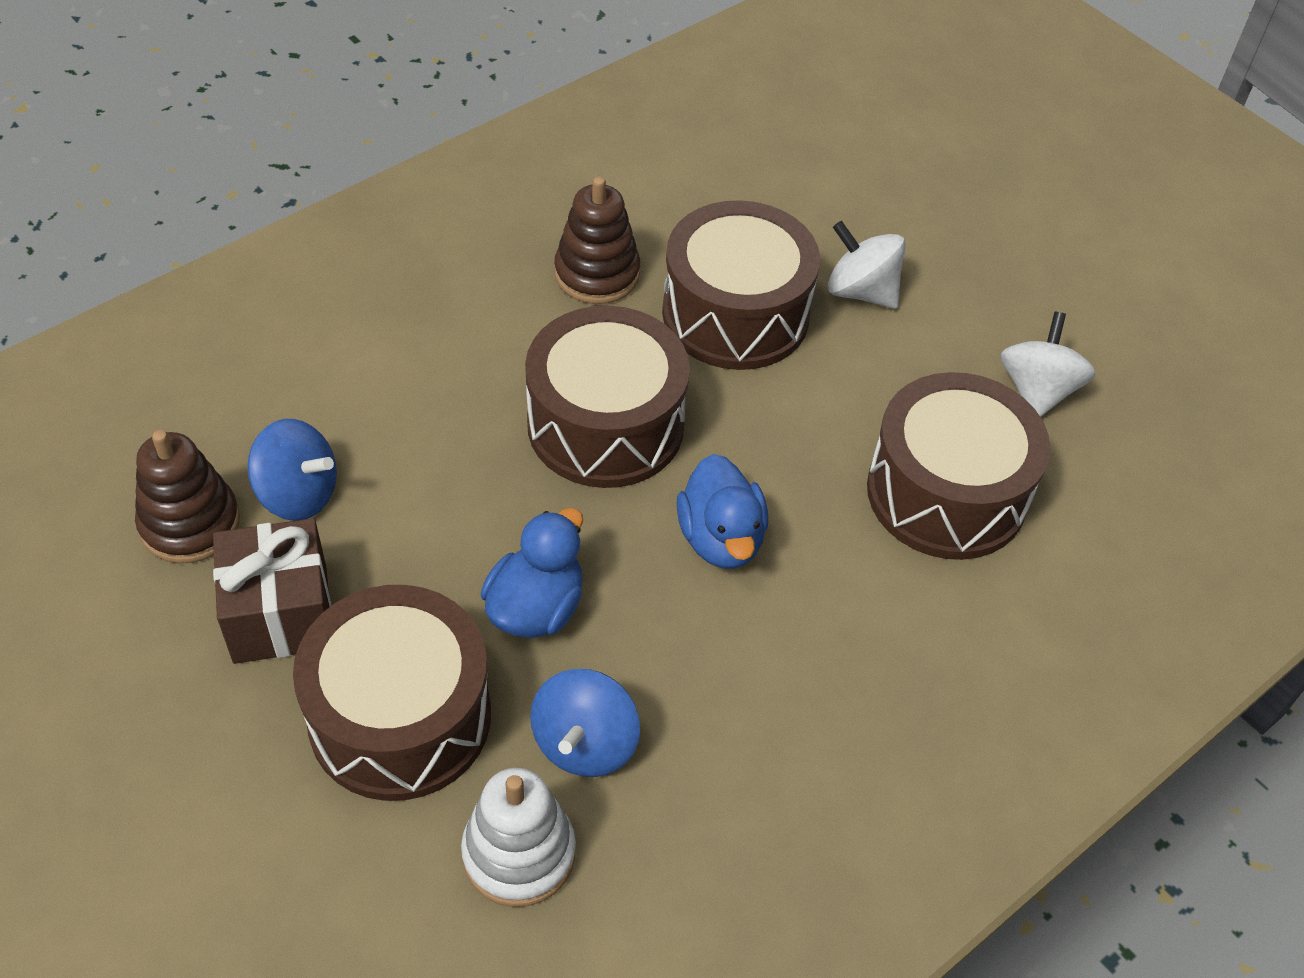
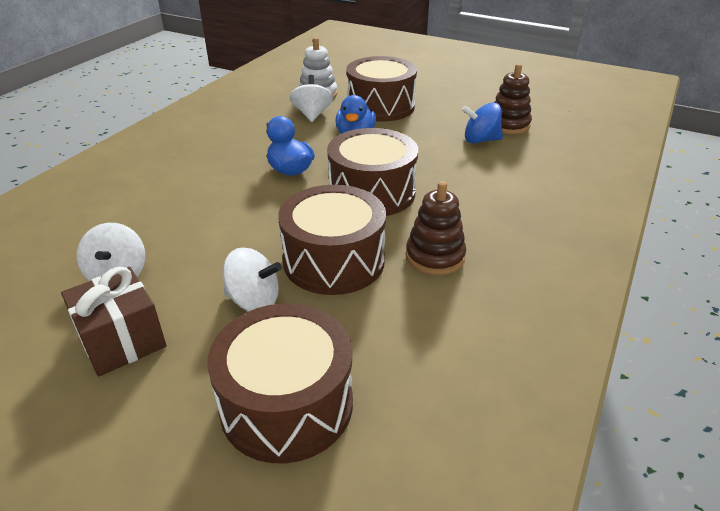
camera: 160 degrees right, 15 degrees down
brown gift [213,518,331,664] -> brown gift moved to [61,267,166,377]
blue spinning top [530,669,640,777] -> white spinning top [290,75,333,122]
brown drum [867,372,1050,560] -> brown drum moved to [207,303,353,463]

